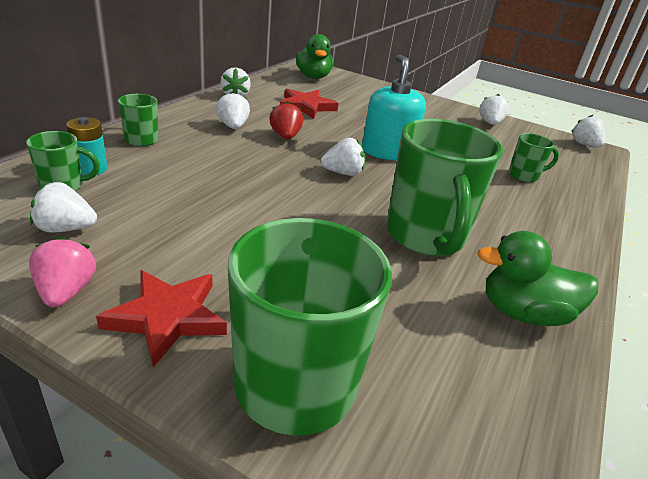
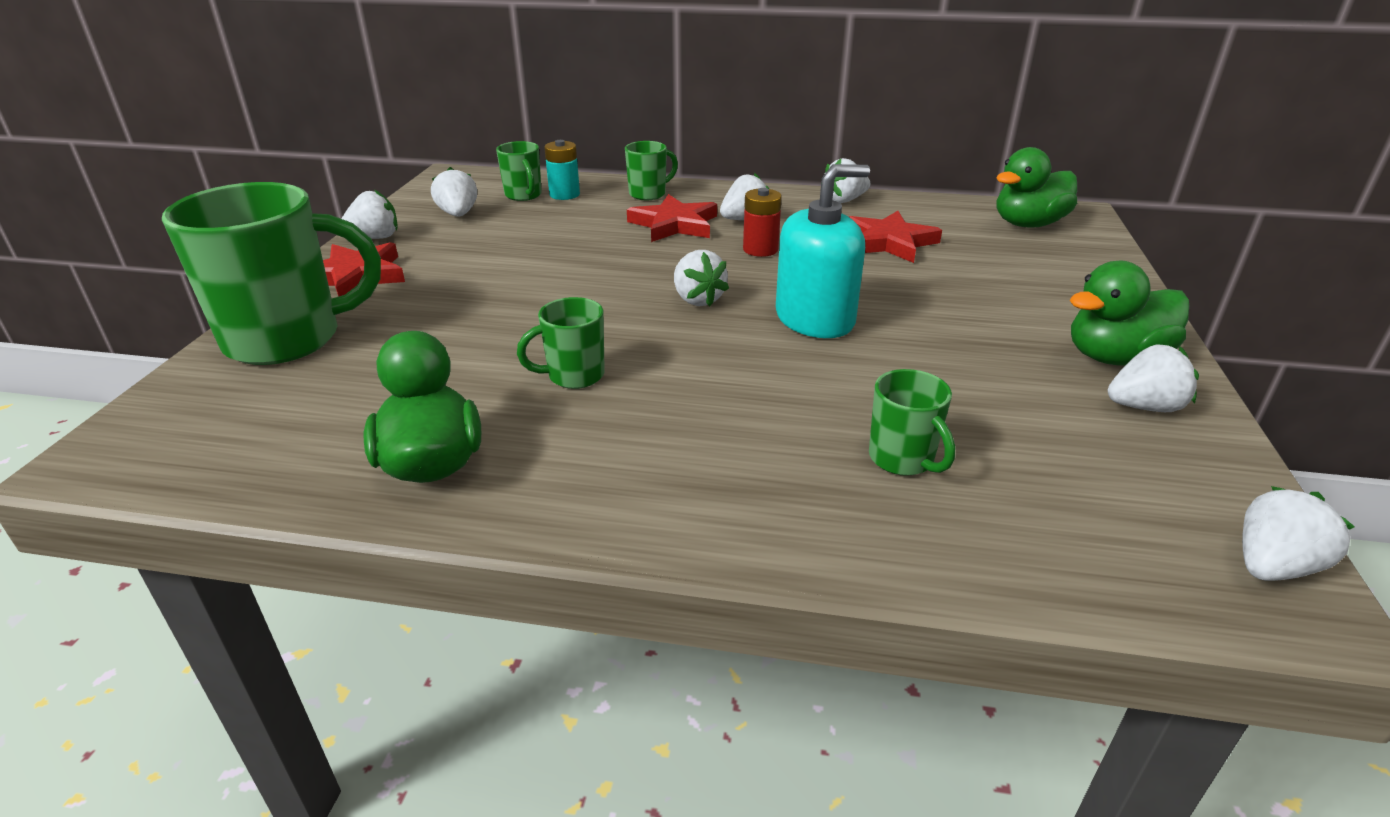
camera: 75 degrees right, 0 degrees up
pink strawberry [29,236,96,307] -> white strawberry [341,189,398,239]
red strawberry [269,101,303,140] -> red battery [743,188,782,257]
green mug [387,119,503,256] -> green mug [517,297,605,389], size x0.48
none -> red star [627,194,717,242]
none -> green duck [1070,261,1189,365]

